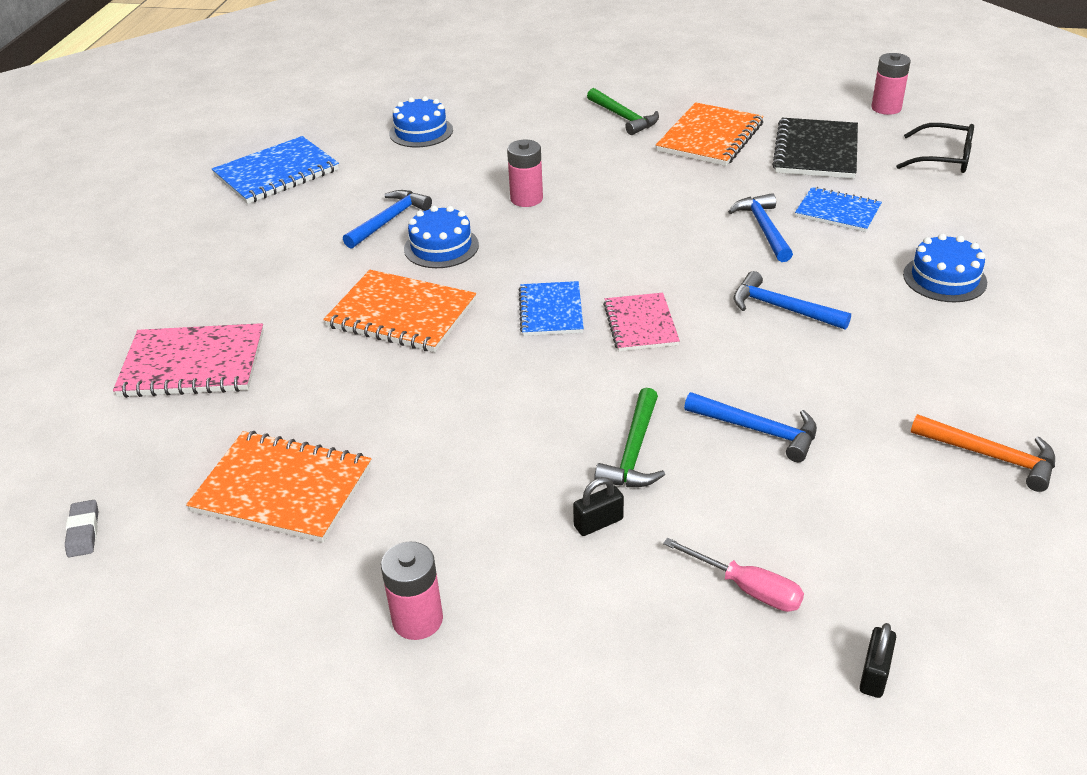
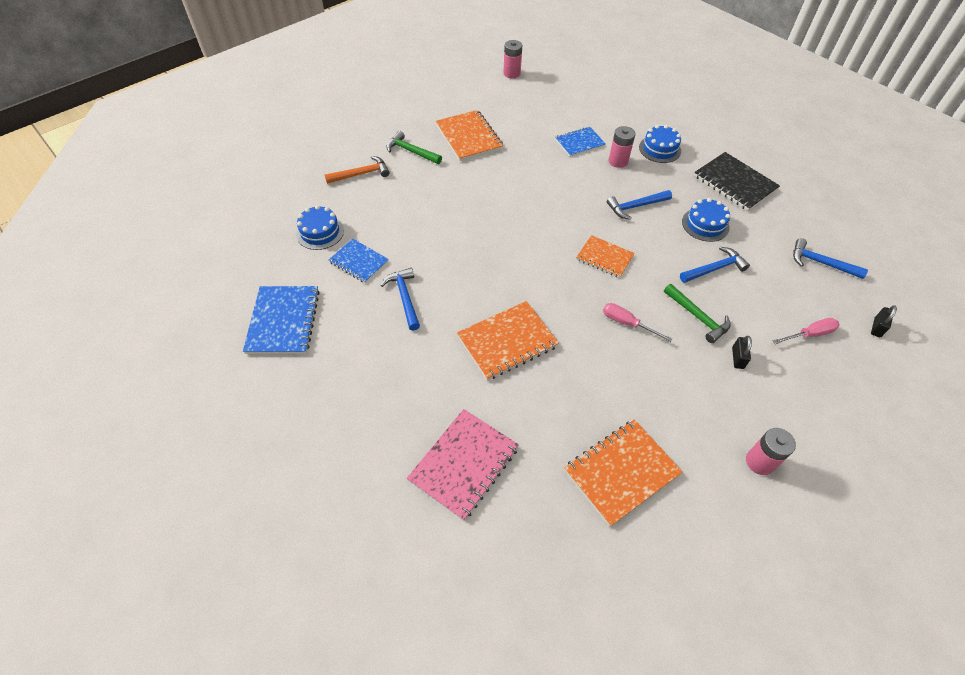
camera: 55 degrees left, 15 degrees up
grey eraser [65,500,98,557] -> none
blue cake [404,206,479,268] -> blue cake moved to [682,198,730,242]
pink battery [507,140,543,207] -> pink battery moved to [609,126,636,168]
blue notebook [519,281,584,336] -> blue notebook moved to [329,239,389,283]
green hammer [587,88,659,135] -> green hammer turned 150 degrees counterclockwise [386,131,442,164]
pink notebook [603,293,680,351] -> orange notebook [576,235,635,278]
blue hammer [728,193,793,262] -> blue hammer moved to [793,238,868,279]
black notebook [772,118,858,179] -> black notebook moved to [694,152,780,211]
black padlock [859,623,896,698] -> black padlock turned 60 degrees clockwise [871,305,897,337]
black glasses [896,123,974,173] -> none
orange hammer [911,414,1055,492] -> orange hammer moved to [325,156,390,184]
none -> pink screwdriver [603,303,672,342]

